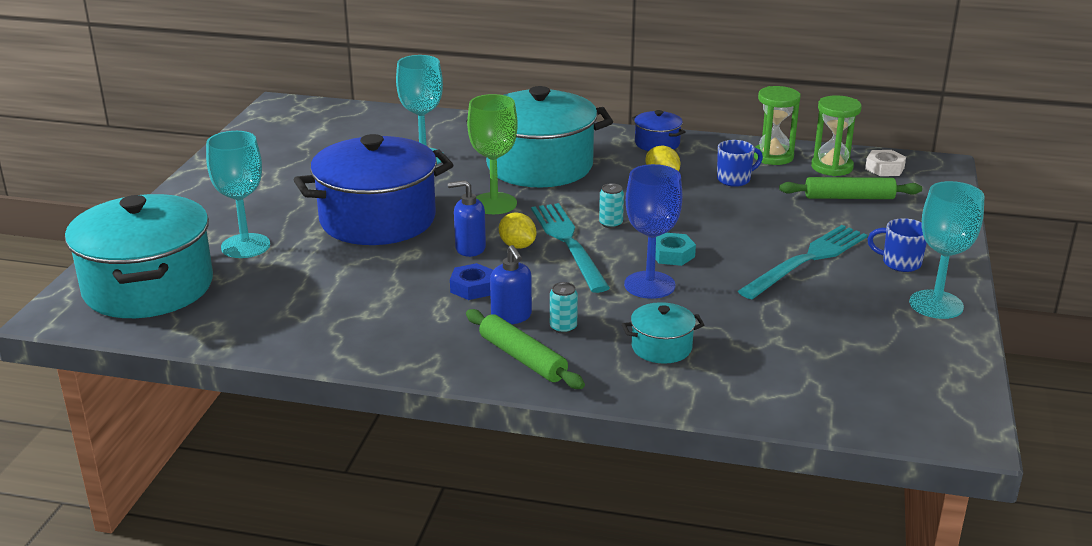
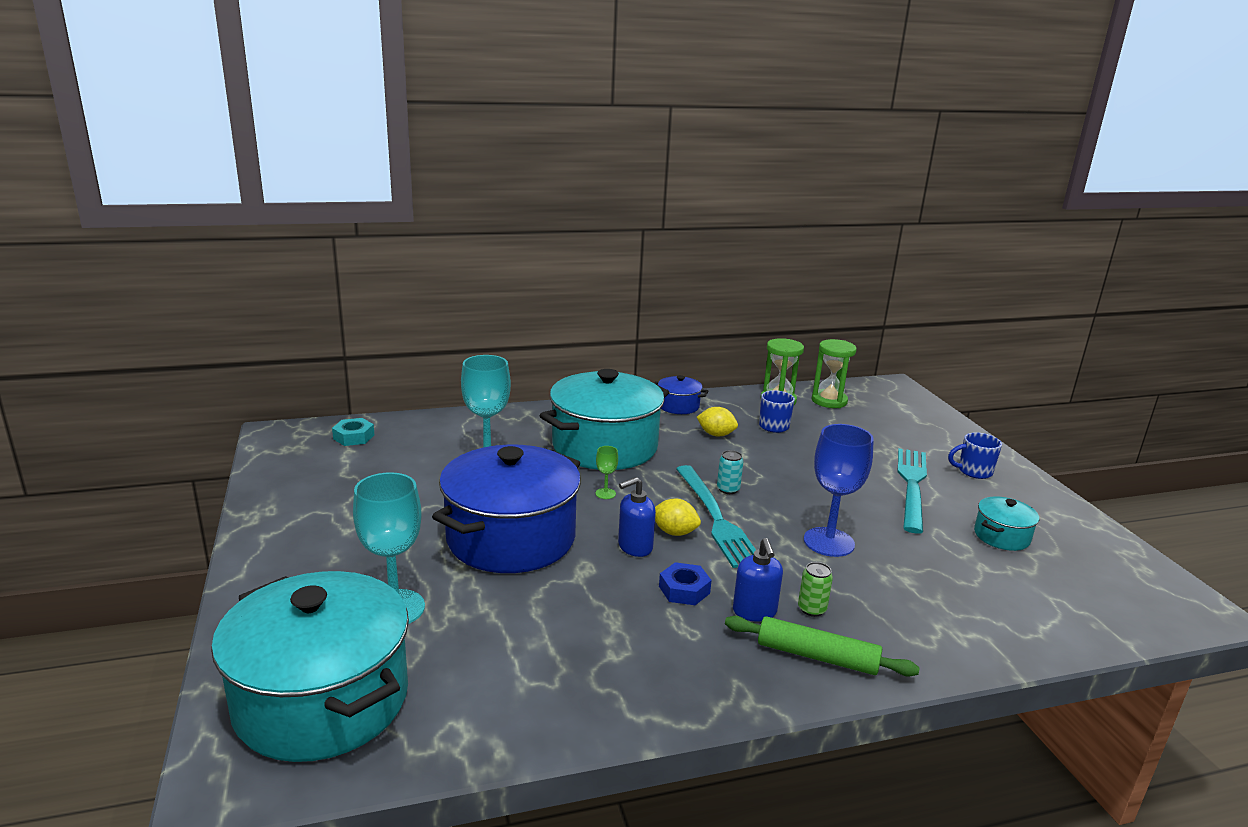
camera: 30 degrees left, 5 degrees down
green goblet [467,94,518,214] -> green goblet [596,446,618,499], size x0.44
blue soap dispenser [490,245,532,324] -> blue soap dispenser turned 45 degrees clockwise [733,538,783,621]
turquoise fork [531,203,610,293] -> turquoise fork turned 150 degrees counterclockwise [676,465,756,568]
turquoise can [550,282,578,334] -> green can [798,562,833,617]
turquoise pot [622,302,704,364] -> turquoise pot moved to [974,496,1039,551]
turquoise nut [655,233,696,266] -> turquoise nut moved to [332,418,374,446]
green rolling pin [779,177,922,199] -> none
white nut [865,150,906,176] -> none
turquoise goblet [909,181,985,319] -> none

